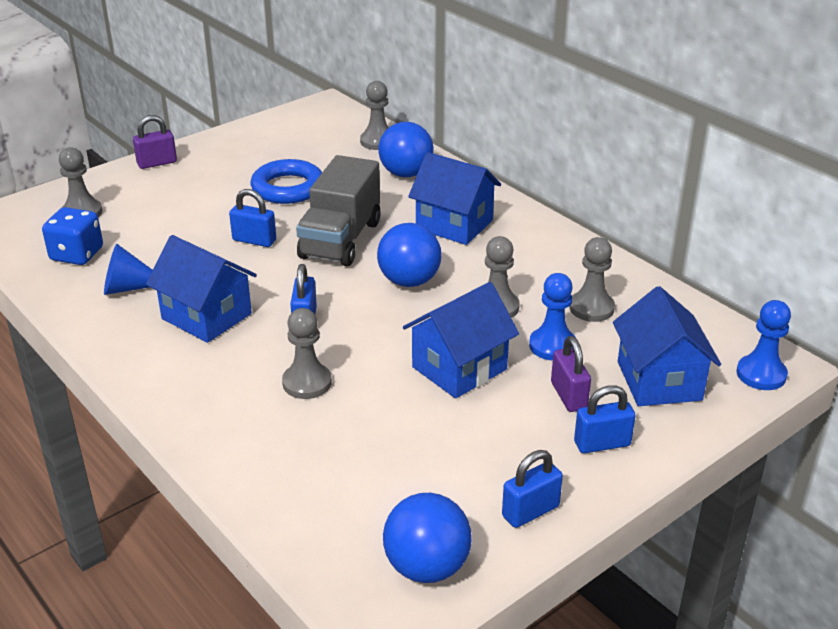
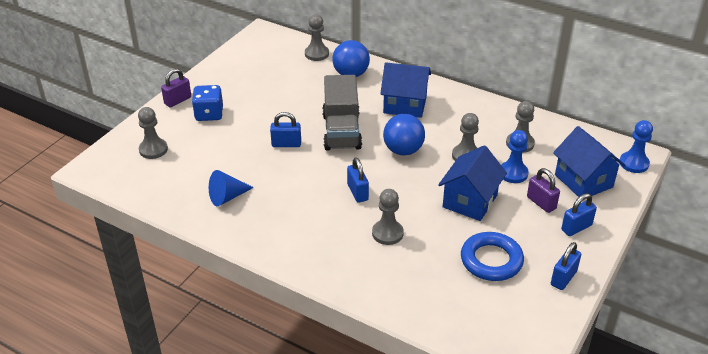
camera: 20 degrees left, 5 degrees up
blue dice [42,207,103,265] -> blue dice moved to [192,85,223,121]
blue house [146,235,257,343] -> none
blue ring [251,159,322,204] -> blue ring moved to [461,232,524,281]
blue ball [383,493,472,583] -> none

